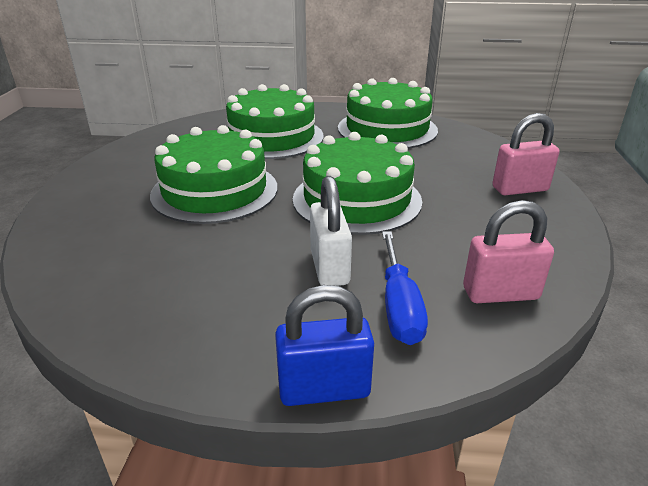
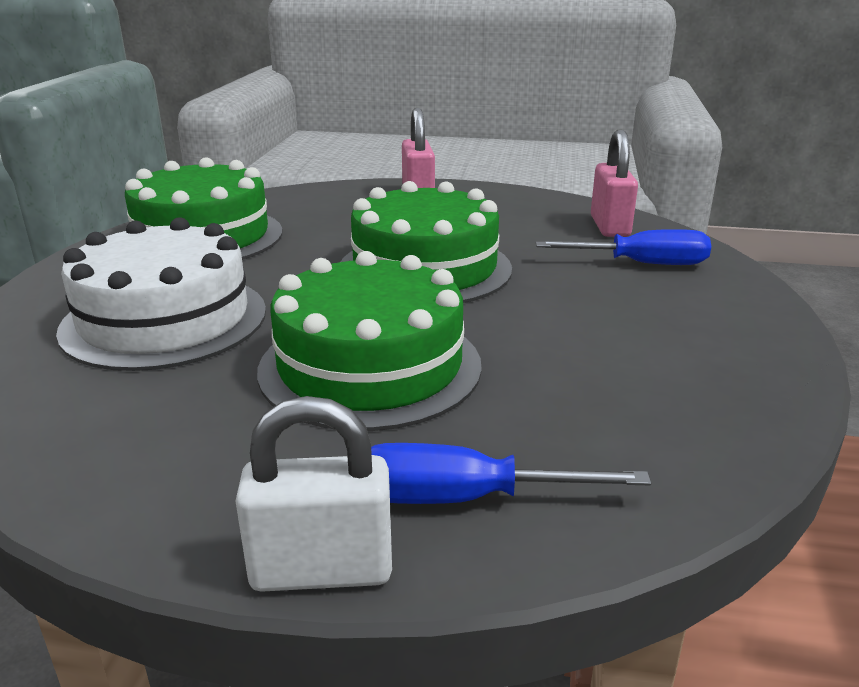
camera: 85 degrees left, 5 degrees down
green cake [226,84,323,159] -> white cake [56,217,266,371]
blue padlock [275,285,374,406] -> none
white padlock [310,176,352,286] -> white padlock moved to [236,396,392,592]
none -> blue screwdriver [371,443,651,504]

